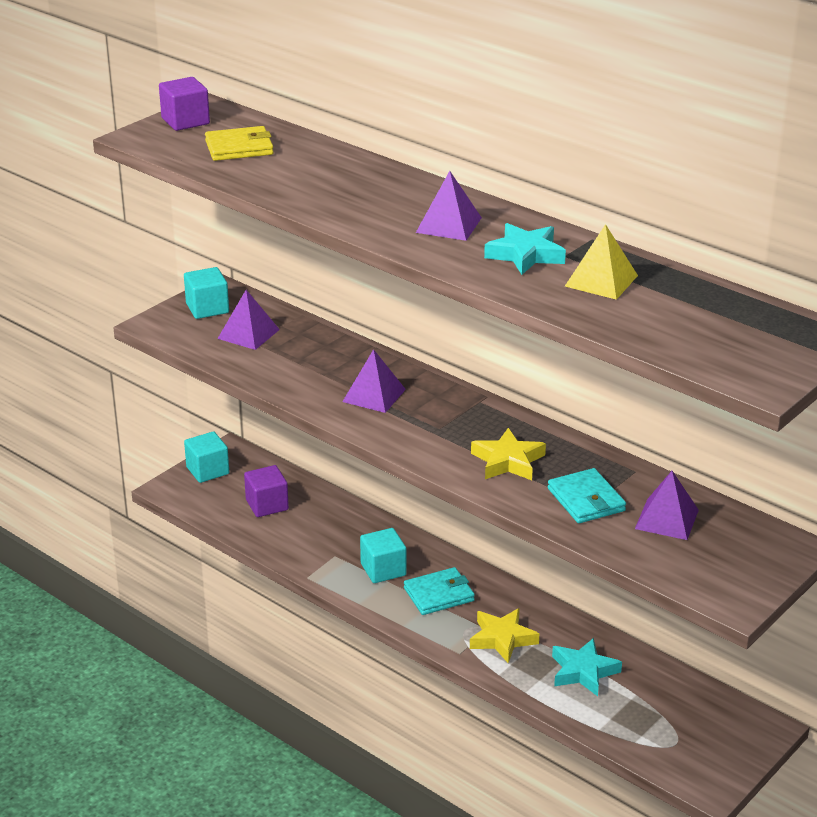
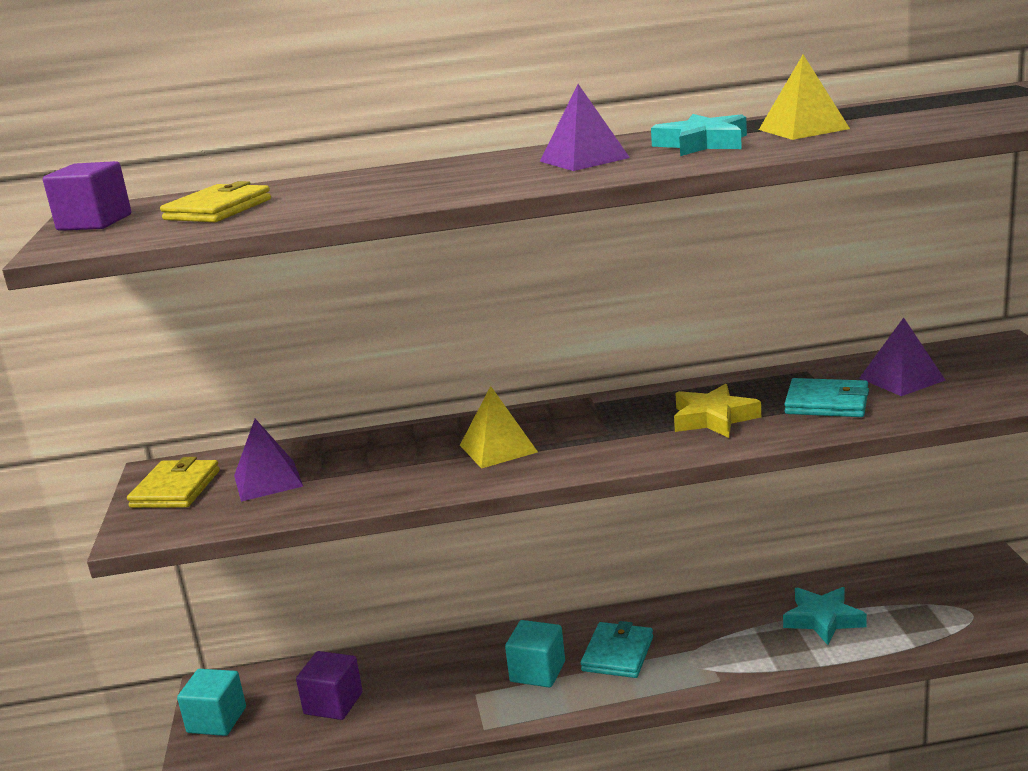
camera: 45 degrees left, 10 degrees down
turquoise cube [184,267,229,319] -> yellow wallet [127,457,220,508]
purple pyramid [342,349,406,413] -> yellow pyramid [460,386,538,469]
yellow star [470,608,539,663] -> none

